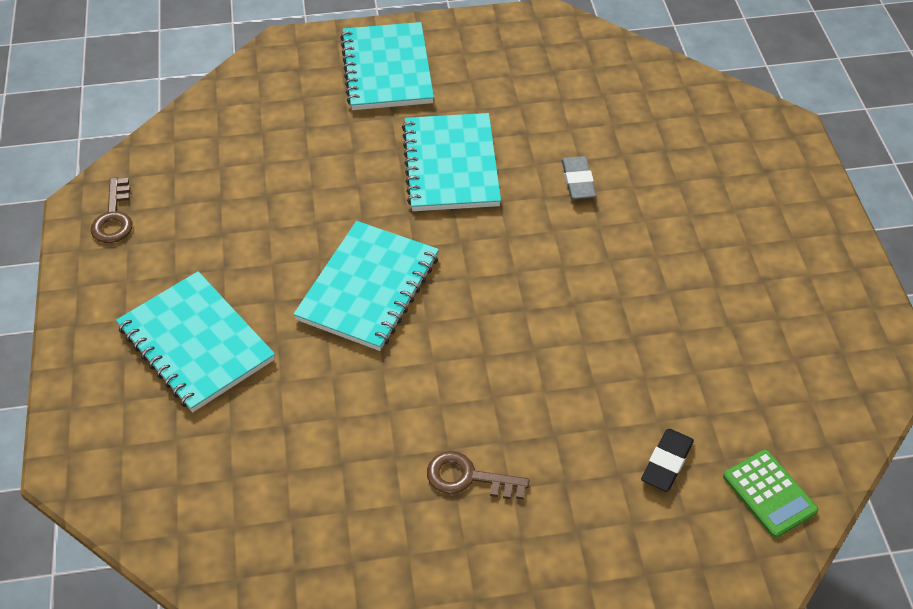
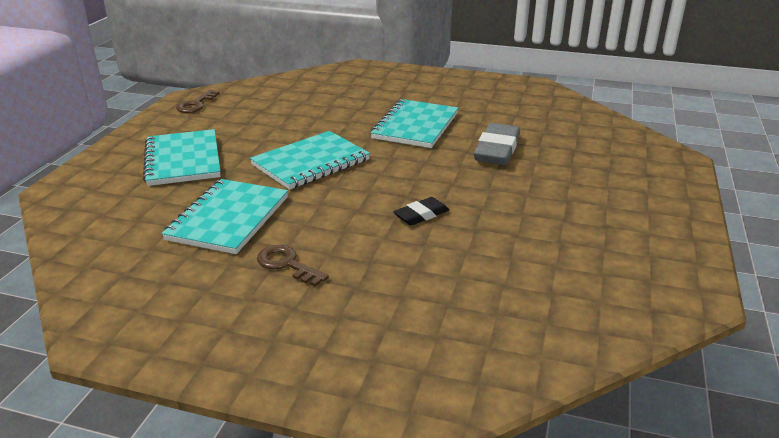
camera: 25 degrees right, 20 degrees down
turquoise notebook [340,22,434,110] -> turquoise notebook moved to [161,179,288,254]
grey eraser [562,156,596,200] -> grey eraser [474,123,520,165], size x1.75
black eraser [641,429,694,492] -> black eraser moved to [394,197,449,225]
green calculator [723,450,818,538] -> none

